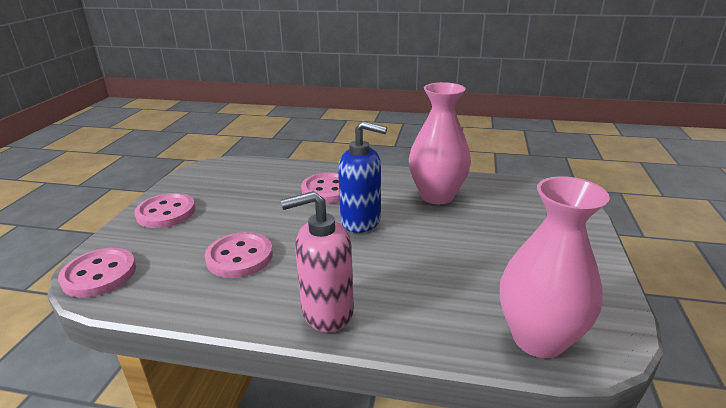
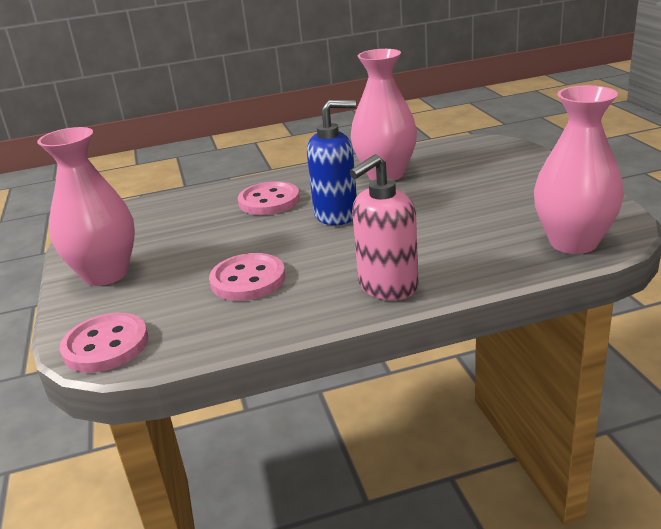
camera: 25 degrees left, 0 degrees up
pink button [134,193,196,228] -> pink vase [37,127,135,286]

